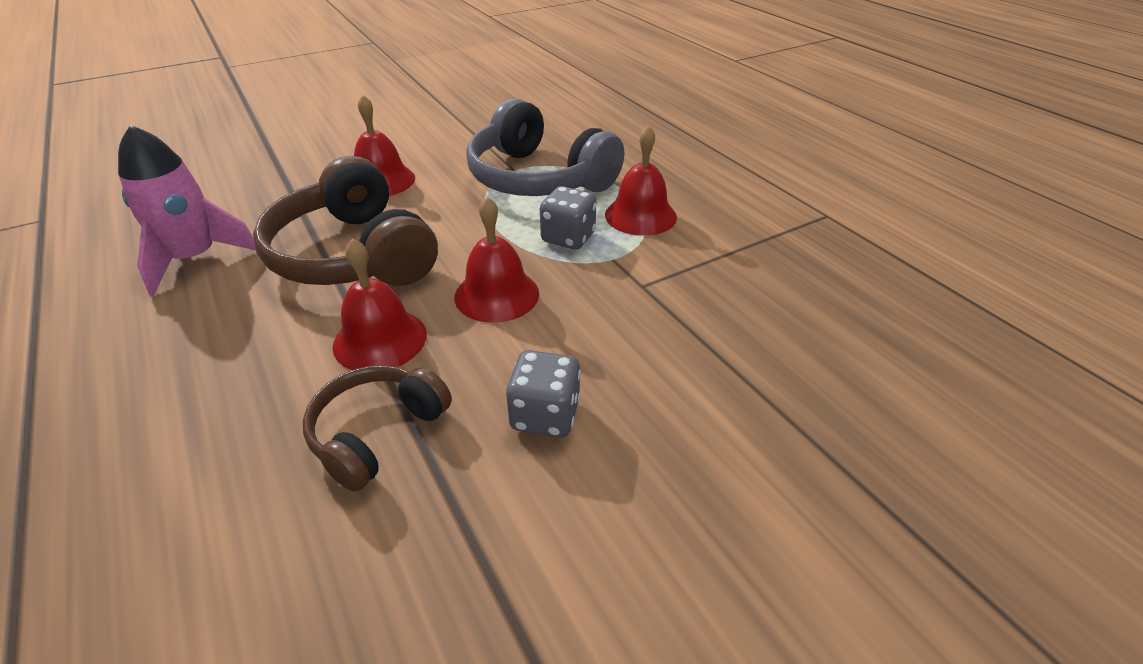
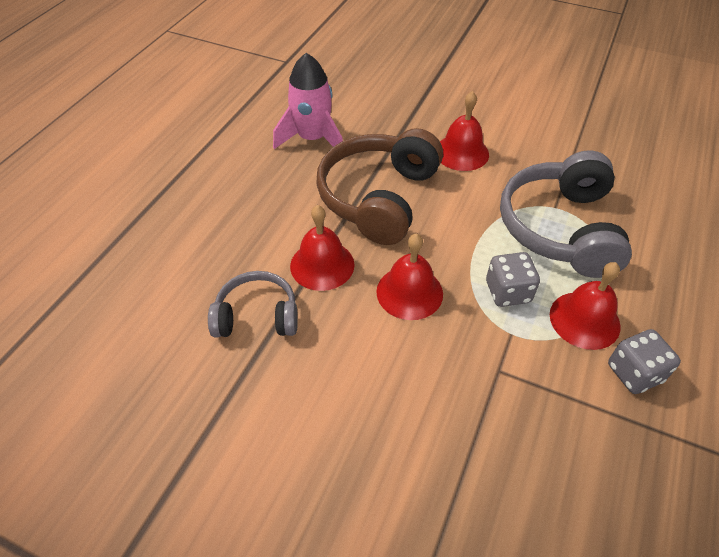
camera: 55 degrees right, 10 degrees up
brown headphones [303,365,452,492] -> grey headphones [208,271,298,338]
grey dice [506,350,581,437] -> grey dice moved to [608,329,681,394]

